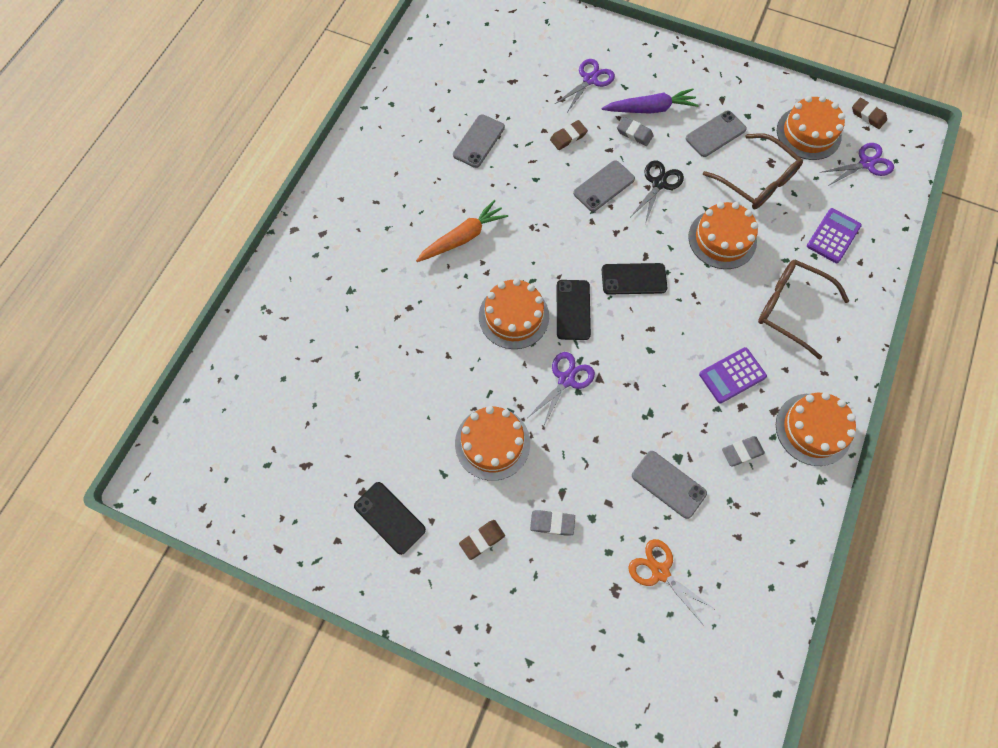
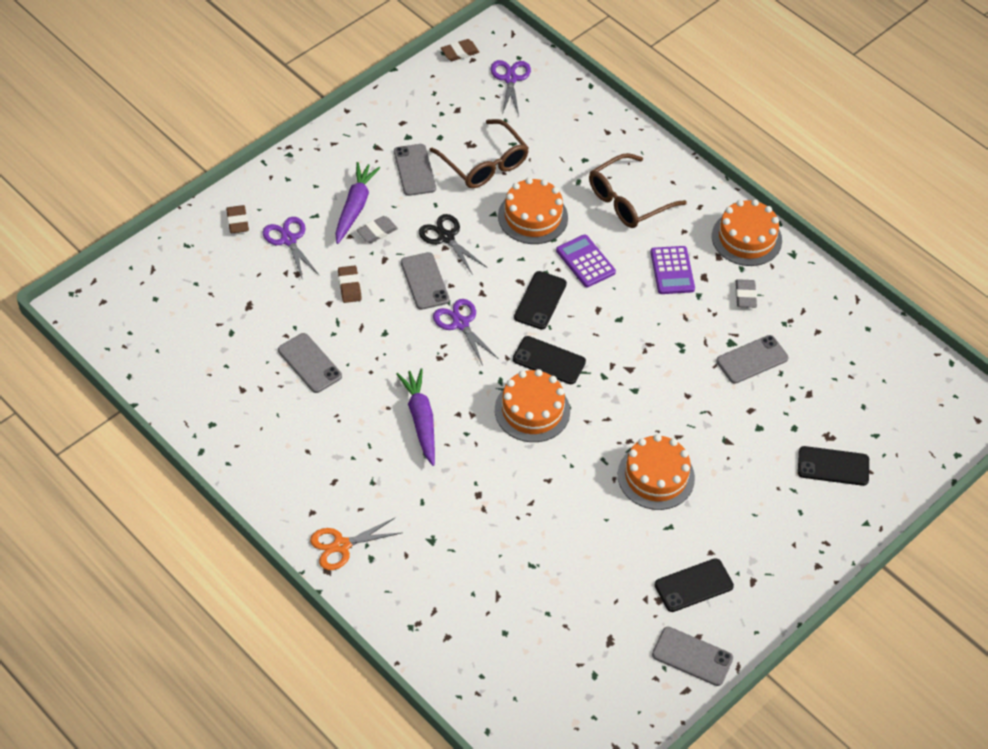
camera: 70 degrees left, 15 degrees down
orange carrot [416,200,508,262] -> purple carrot [396,369,435,466]
brown eraser [459,520,505,560] -> brown eraser moved to [226,205,249,233]
purple scissors [528,352,595,427] -> purple scissors moved to [433,299,499,366]
grey eraser [530,510,575,536] -> none
orange scissors [628,539,716,624] -> orange scissors moved to [310,517,403,570]
brown glasses [703,133,803,209] -> brown glasses turned 75 degrees clockwise [429,119,529,188]
orange cake [777,96,845,160] -> none
purple calculator [807,208,862,263] -> purple calculator moved to [556,234,616,287]
none -> grey phone [652,627,733,686]
none -> black phone [798,446,869,486]

